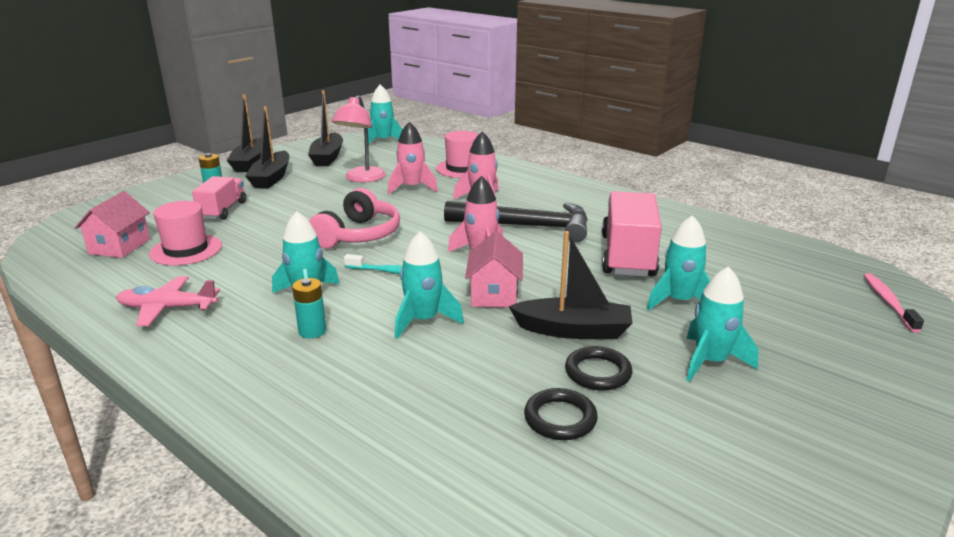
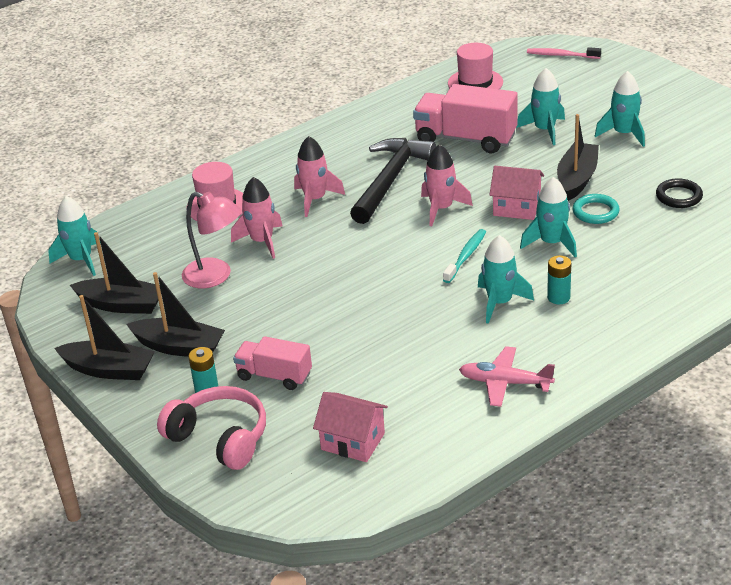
camera: 75 degrees left, 10 degrees up
pink plane [116,276,220,326] -> pink plane turned 90 degrees clockwise [459,346,555,407]
pink hat [149,201,222,266] -> pink hat moved to [448,43,503,89]
pink headphones [309,188,400,248] -> pink headphones moved to [157,386,266,470]
black ring [565,346,632,391] -> none
none -> turquoise ring [572,194,620,224]

